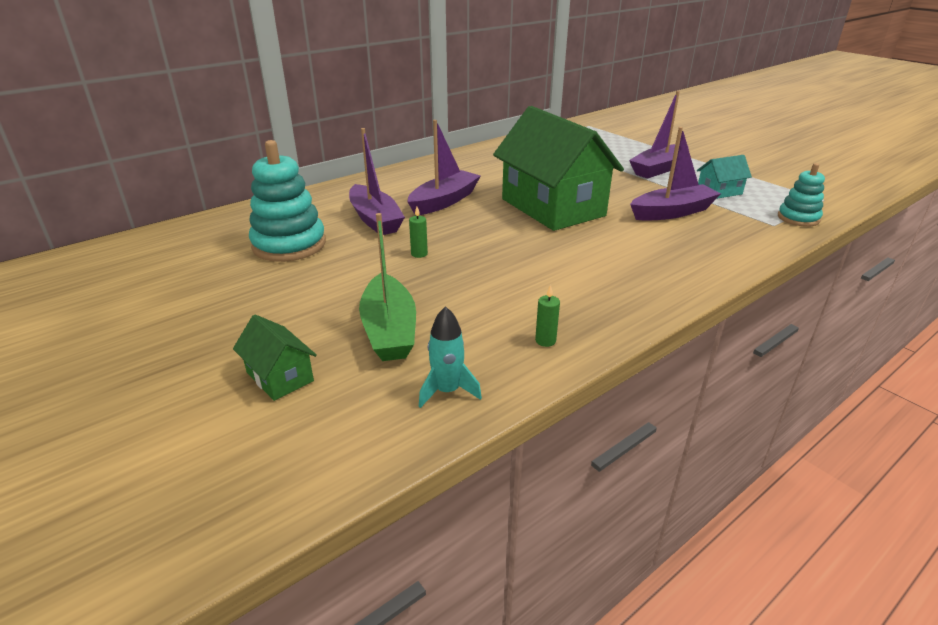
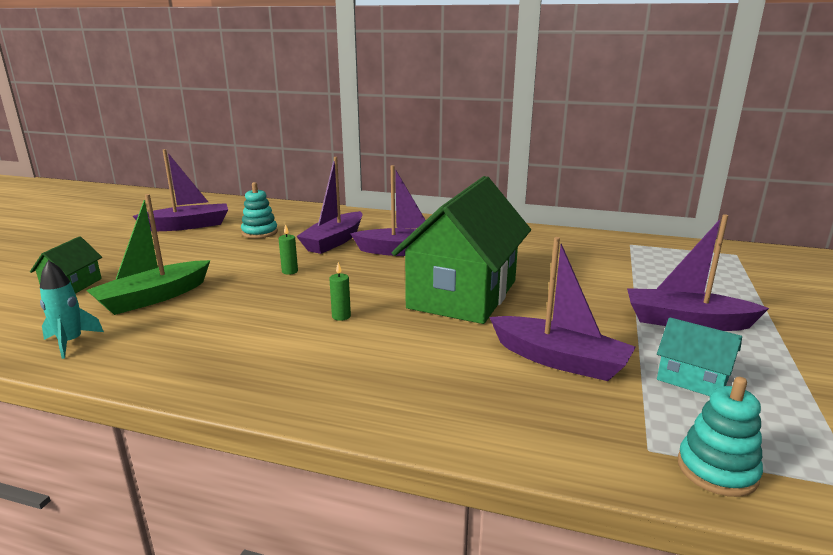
camera: 55 degrees right, 10 degrees down
turquoise stacking toy [249,140,326,262] -> turquoise stacking toy [241,182,278,239], size x0.59
green candle [535,285,560,347] -> green candle moved to [329,262,351,321]
none -> purple boat [133,149,228,231]

